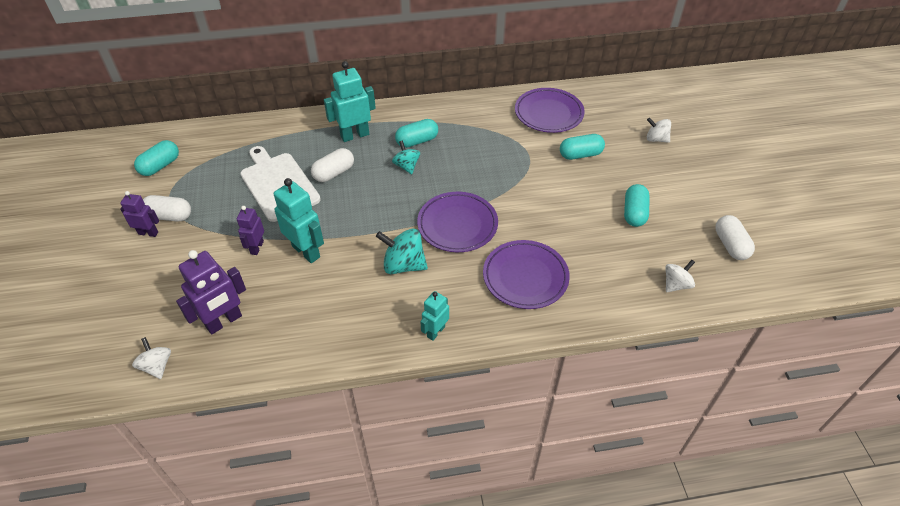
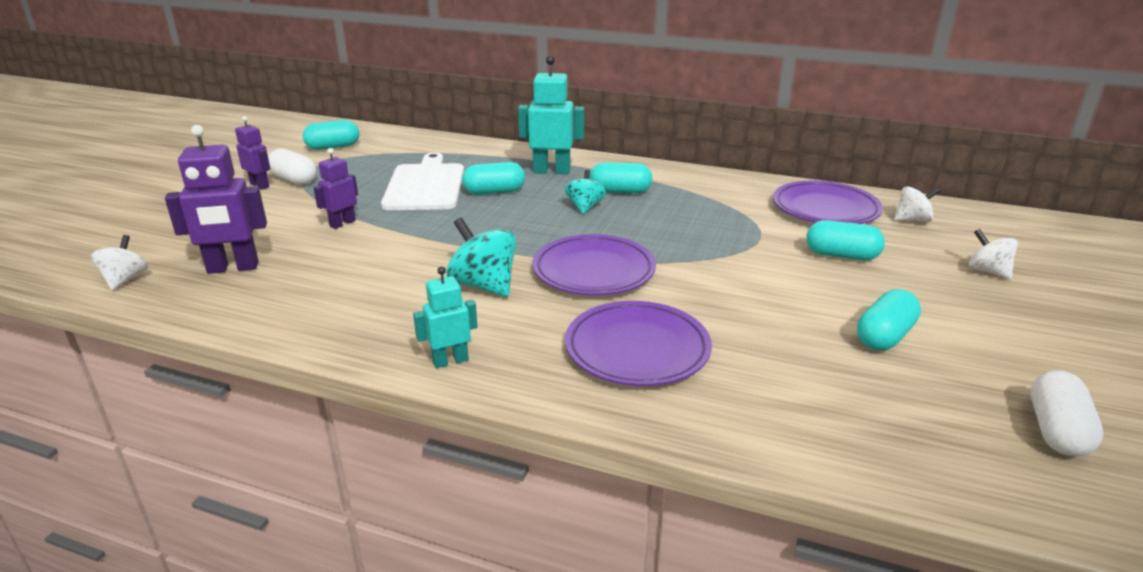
camera: 30 degrees right, 20 degrees down
turquoise robot [274,178,324,263] -> none
white capsule [311,148,354,182] -> turquoise capsule [462,162,525,195]
white spinning top [665,260,695,292] -> white spinning top moved to [894,186,940,222]

